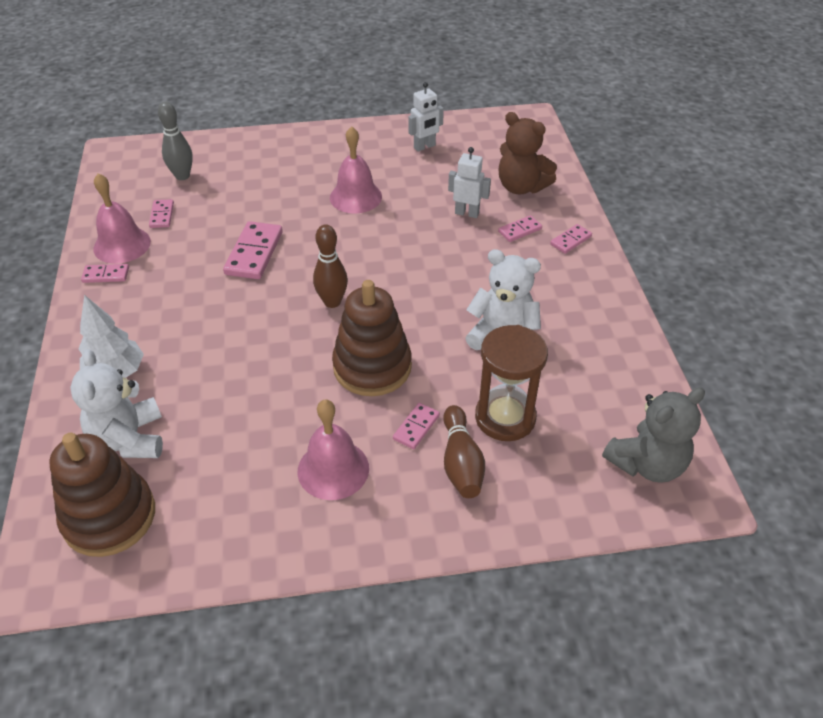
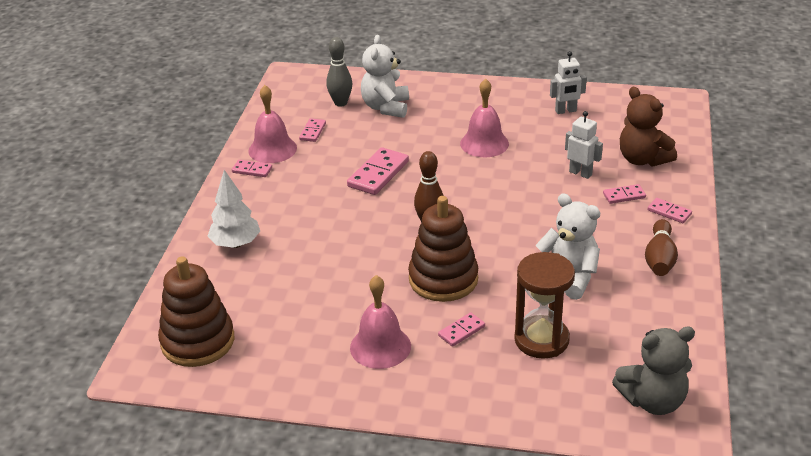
camera: 20 degrees right, 10 degrees down
white teddy bear [70,349,163,458] -> white teddy bear moved to [361,35,409,118]
brown bowling pin [443,405,485,498] -> brown bowling pin moved to [645,219,678,276]
pink domino [550,224,592,254] -> pink domino turned 60 degrees clockwise [648,198,692,223]

